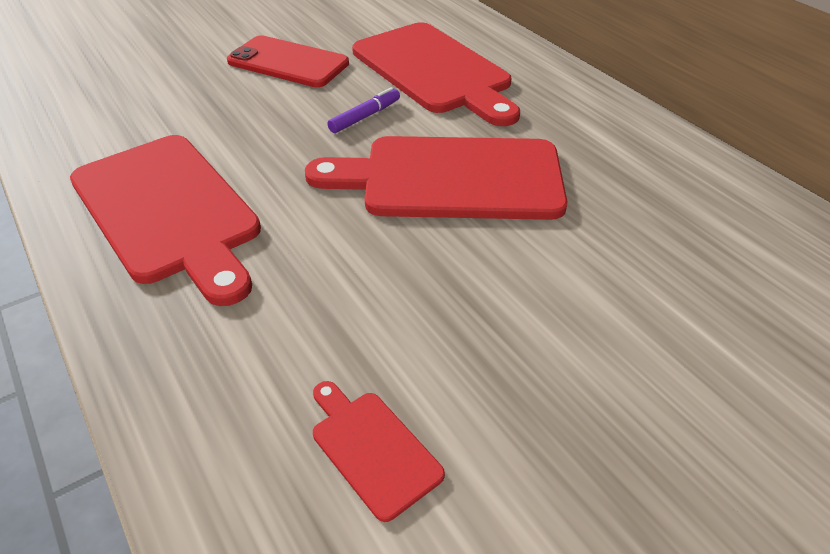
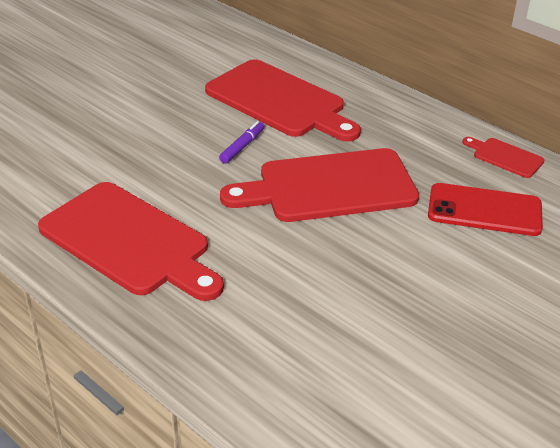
camera: 15 degrees left, 5 degrees down
red phone [227,35,349,87] -> red phone moved to [428,183,543,236]
red cutting board [313,381,445,522] -> red cutting board moved to [462,137,545,178]

